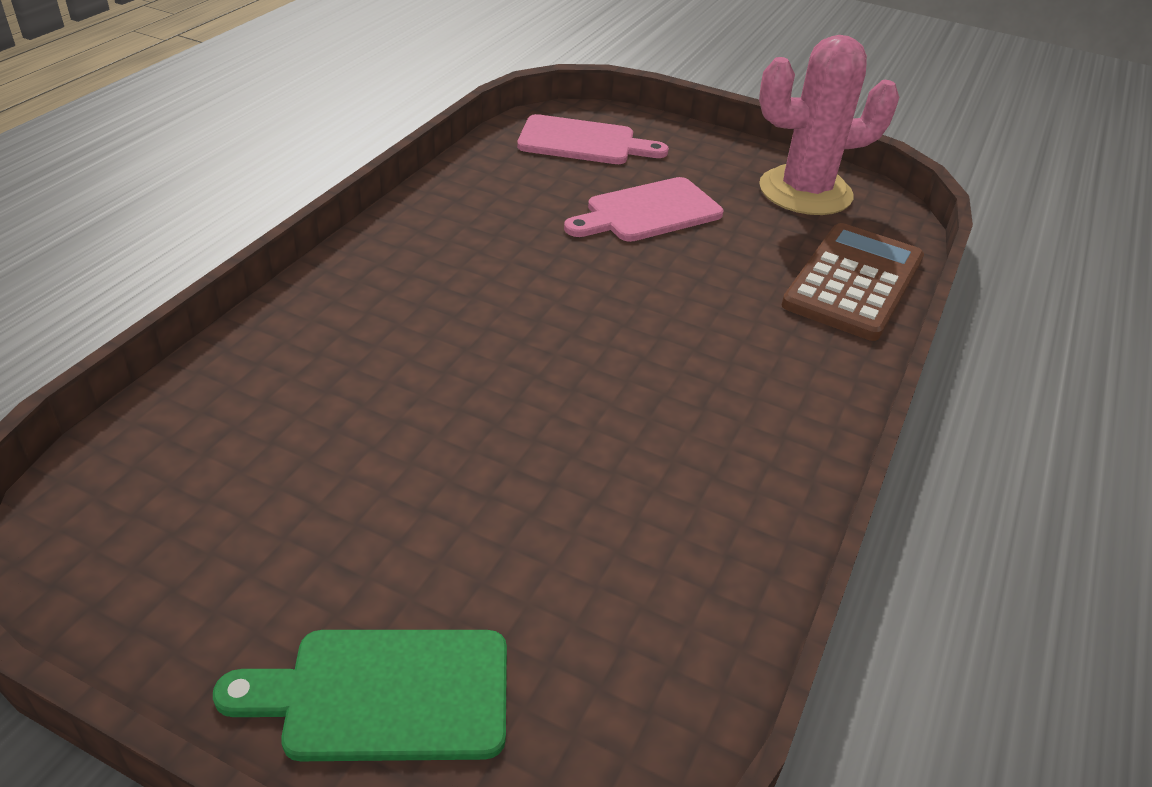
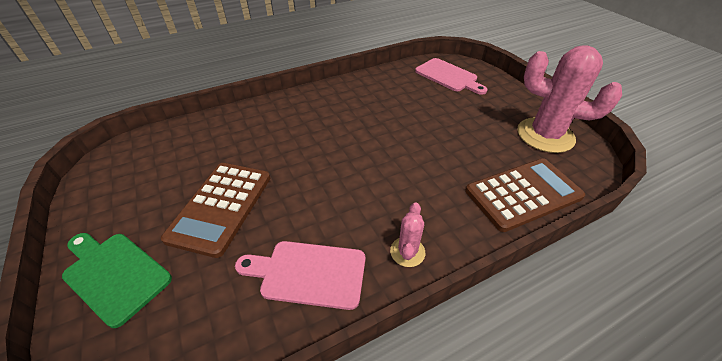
camera: 40 degrees right, 5 degrees up
pink cutting board [564,177,723,242] -> pink cutting board moved to [235,241,365,310]
none -> brown calculator [161,163,270,258]
none -> pink cactus [390,202,425,267]

